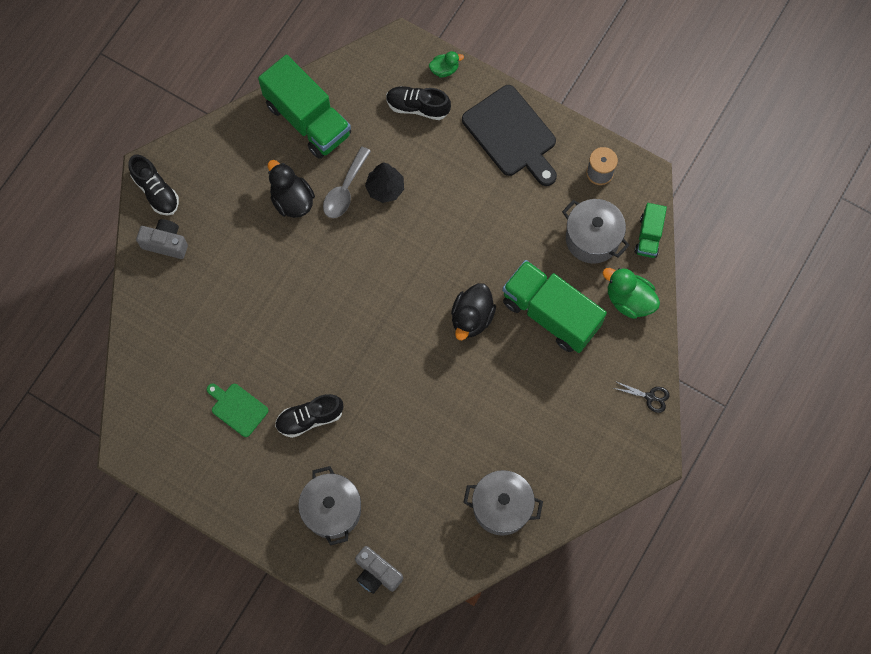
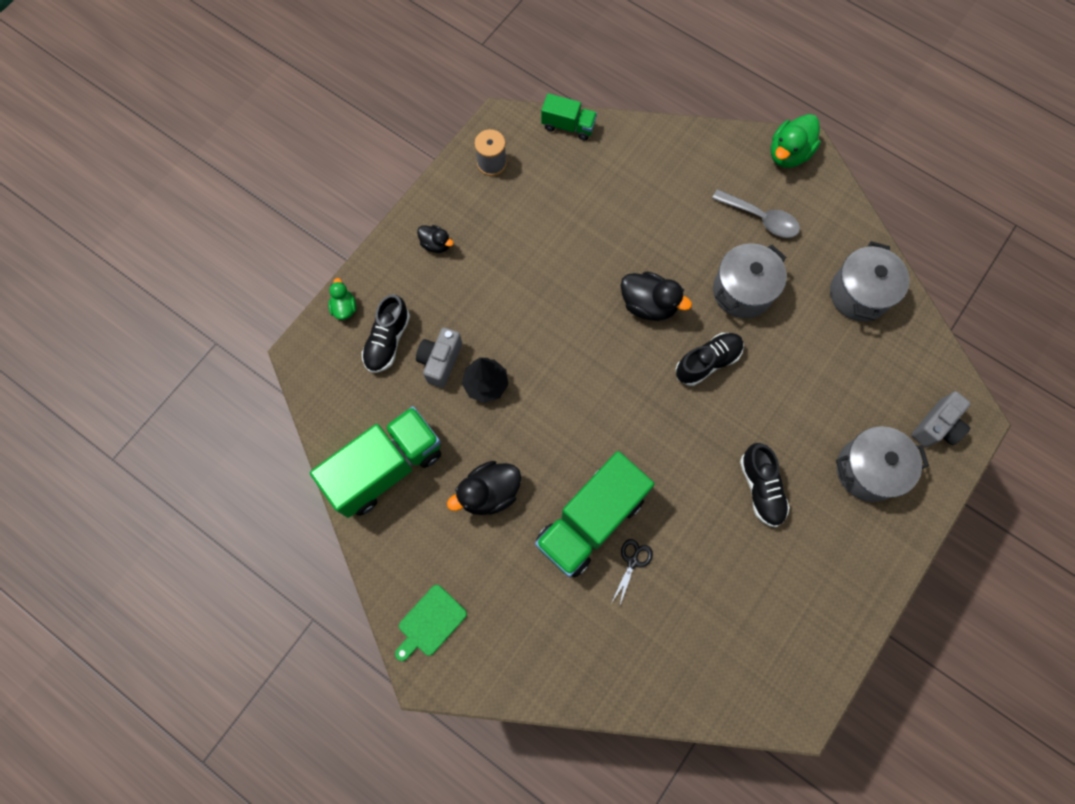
camera: 85 degrees left, 0 degrees up
black shoe [128,155,179,216] -> black shoe moved to [676,333,744,386]
grey camera [136,219,188,259] -> grey camera moved to [416,327,462,388]
green cutting board [207,384,268,437] -> green cutting board moved to [395,585,467,661]
grey spoon [323,147,371,218] -> grey spoon moved to [712,189,800,238]
black cutting board [462,85,557,186] -> black duck [417,225,453,253]
green truck [502,260,607,353] -> green truck moved to [535,451,655,577]
grey pot [562,199,630,264] -> grey pot moved to [713,243,787,318]
green duck [603,268,660,319] -> green duck moved to [771,114,821,168]
black scissors [613,381,669,413] -> black scissors moved to [612,539,653,607]

